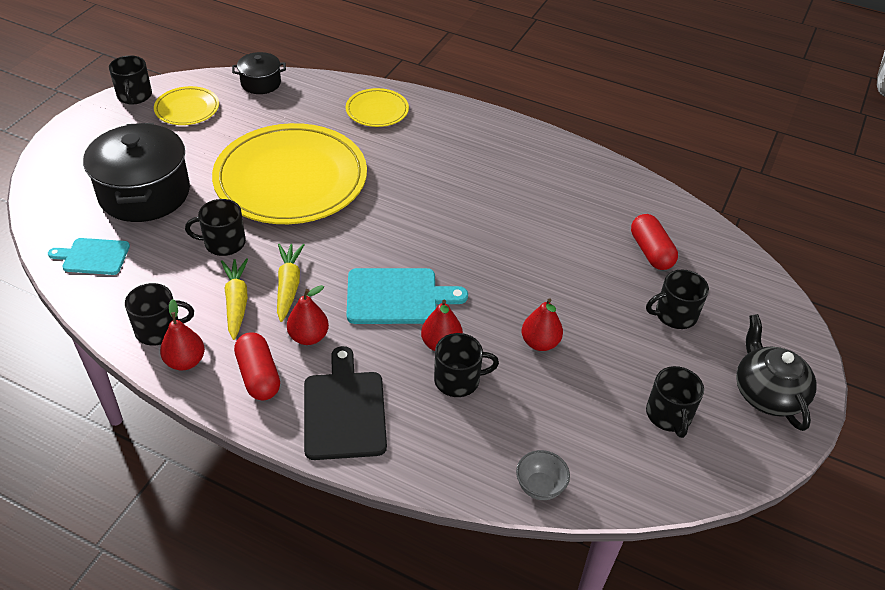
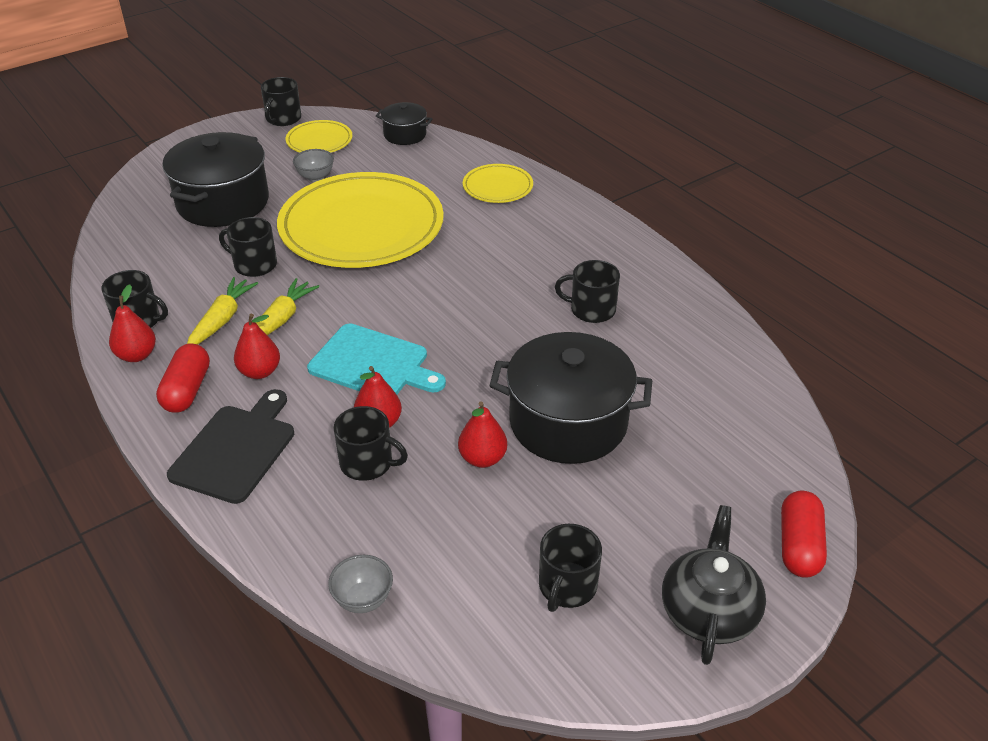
camera: 30 degrees right, 5 degrees down
turquoise cutting board [48,238,130,275] -> none
red capsule [631,214,678,270] -> red capsule moved to [781,491,827,578]
black mug [646,270,709,329] -> black mug moved to [555,260,620,323]
none -> grey bowl [293,149,334,182]
none -> black pot [489,332,652,464]

